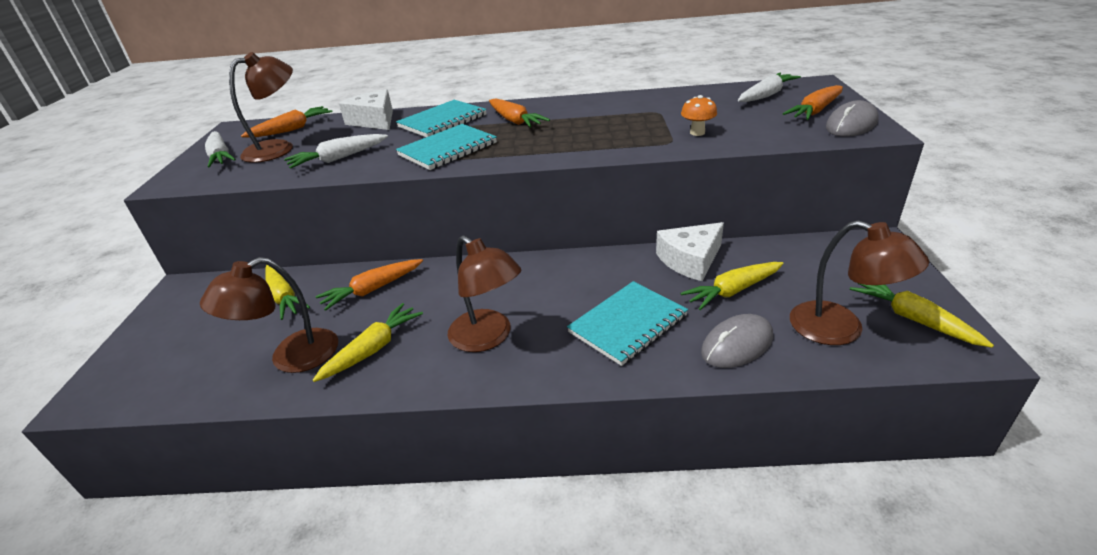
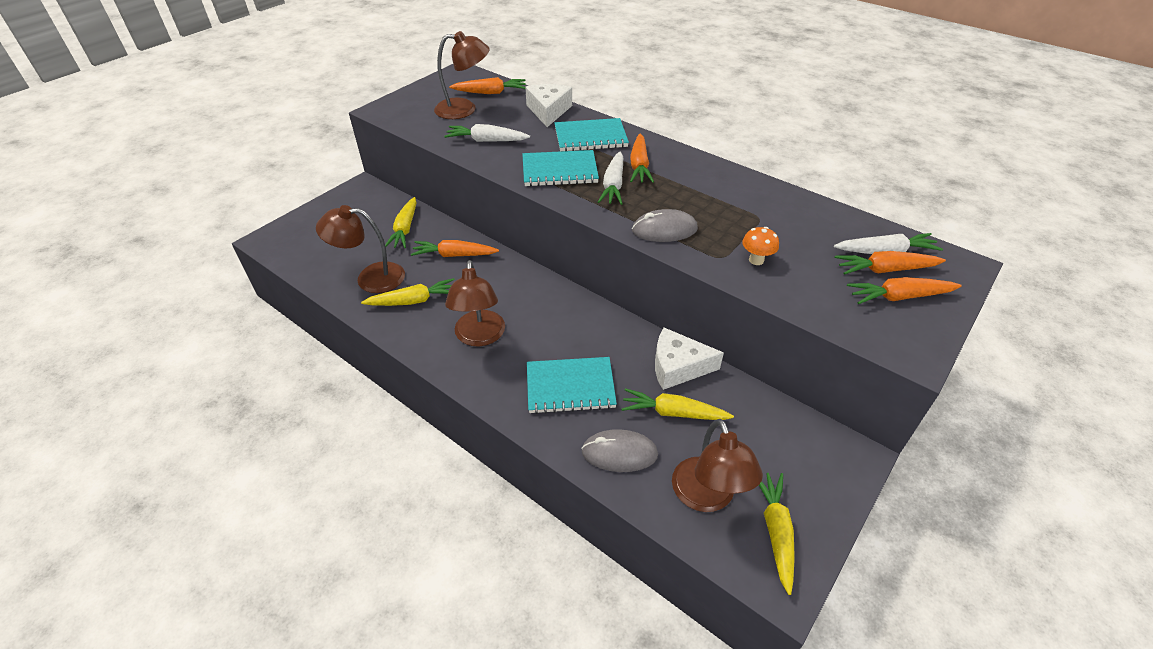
camera: 35 degrees right, 10 degrees up
white carrot [205,131,236,167] -> white carrot moved to [598,151,623,205]
grey mouse [826,100,879,137] -> grey mouse moved to [632,209,698,242]
none -> orange carrot [835,251,946,275]

